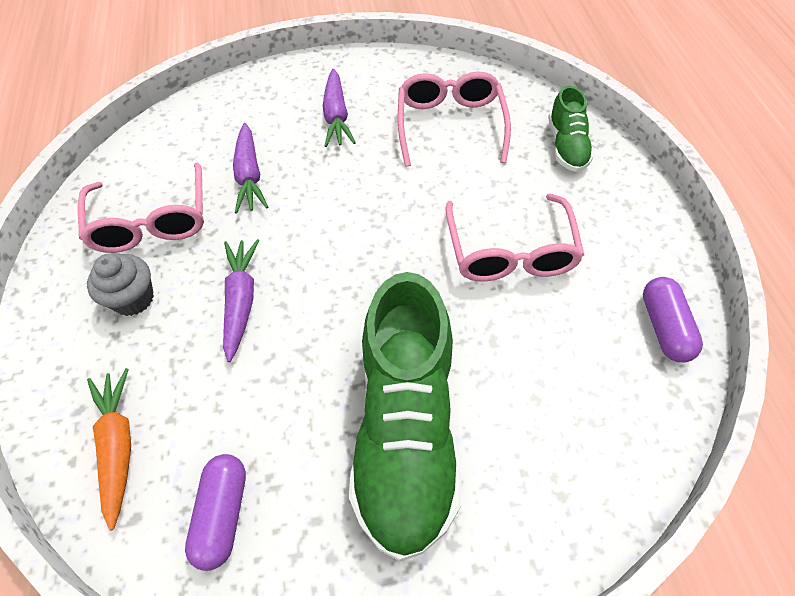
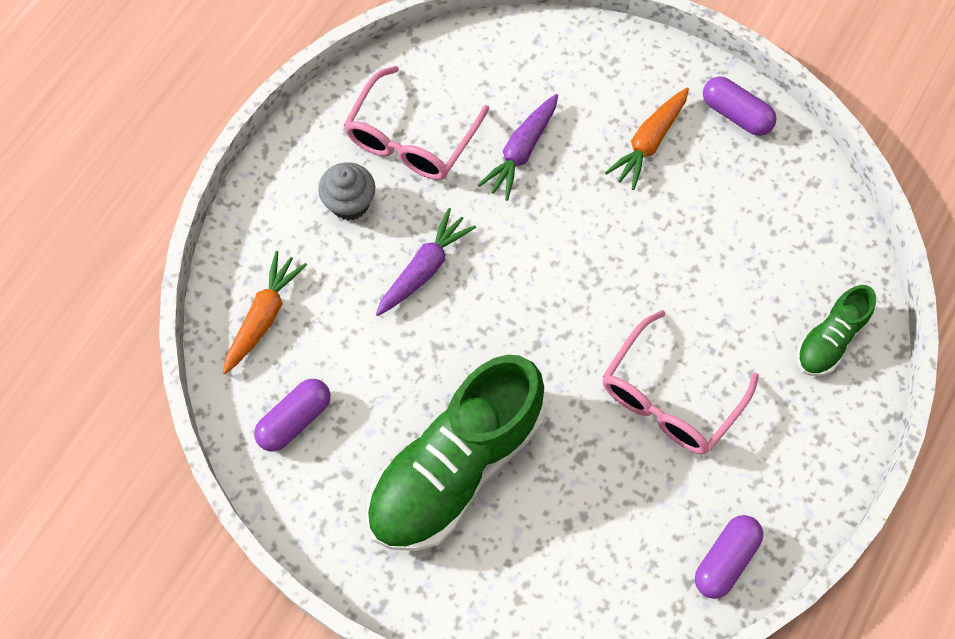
camera: 40 degrees right, 10 degrees up
purple carrot [323,69,356,147] -> orange carrot [605,88,689,190]
pink glasses [398,71,511,167] -> none
none -> purple capsule [703,77,777,136]

